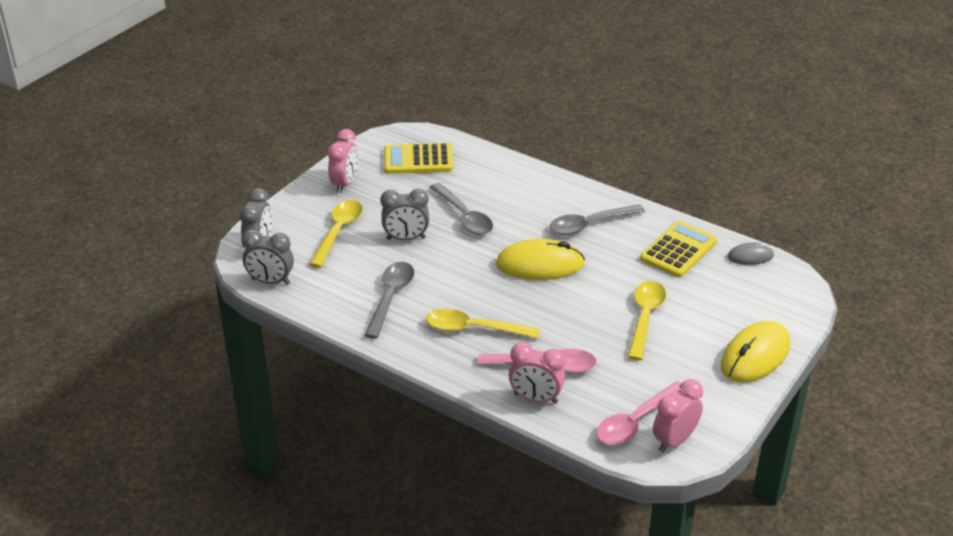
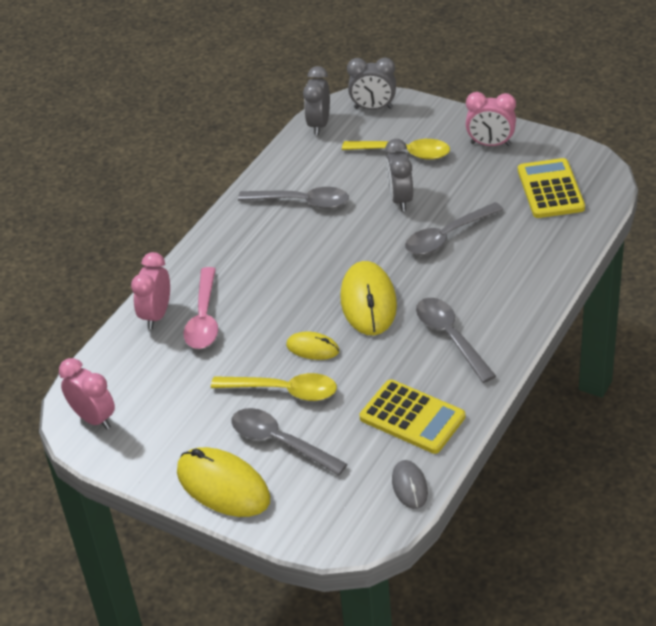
camera: 90 degrees right, 5 degrees up
yellow spoon [426,309,540,339] -> none
pink spoon [596,381,681,445] -> none
none -> grey spoon [231,408,348,476]
none -> yellow mouse [286,332,339,360]

